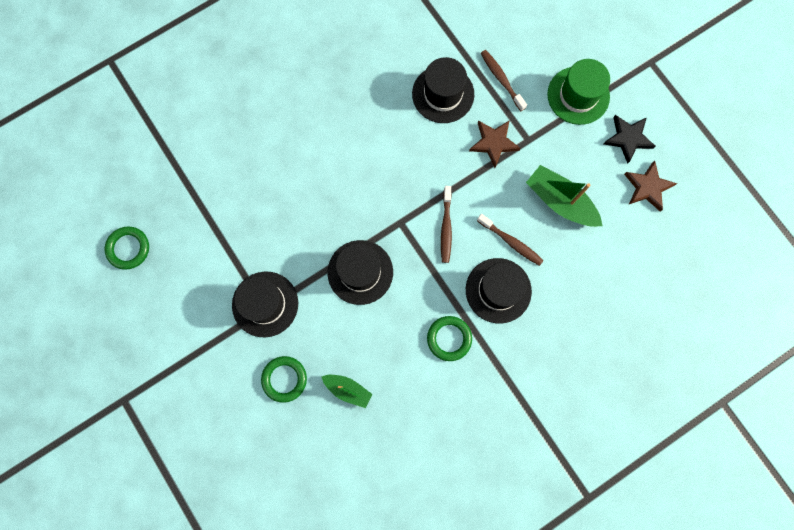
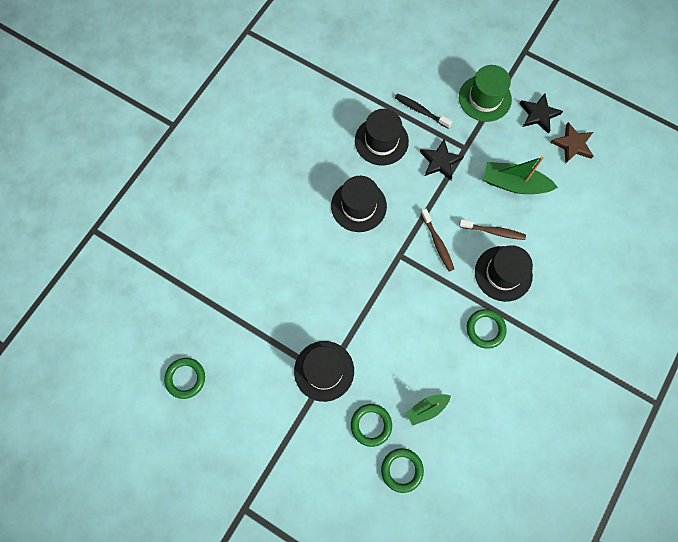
camera: 25 degrees left, 5 degrees down
green boat [321,375,373,408] -> green boat turned 150 degrees clockwise [406,394,451,426]
black hat [328,240,393,305] -> black hat moved to [331,176,387,232]
brown star [469,120,521,168] -> black star [420,139,464,180]
brown toothbrush [481,50,527,111] -> black toothbrush [395,93,452,128]
none -> green ring [381,448,424,493]

